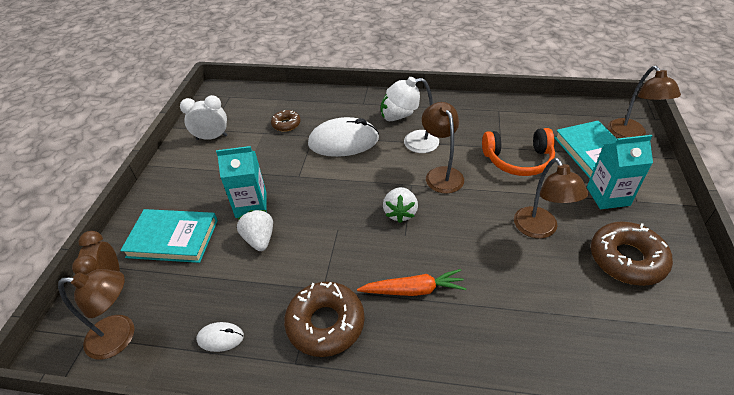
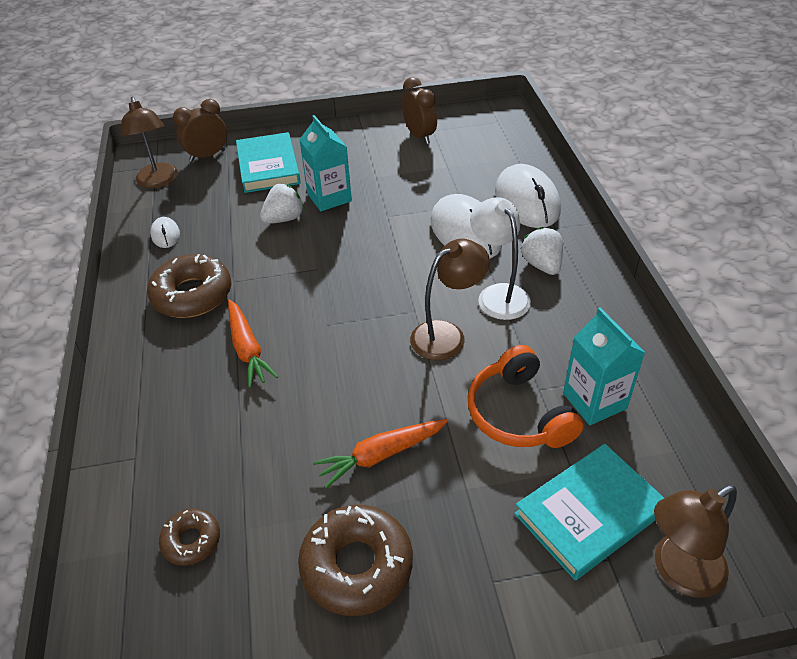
camera: 70 degrees right, 0 degrees up
white clock [180,95,228,140] -> brown clock [402,77,437,144]
brown donut [271,110,301,132] -> brown donut moved to [159,508,220,566]
white strawberry [383,187,418,223] -> none
brown lamp [514,158,588,239] -> orange carrot [313,419,448,489]
turquoise carton [587,135,653,209] -> turquoise carton moved to [563,308,645,425]
none -> white mouse [495,164,561,228]

